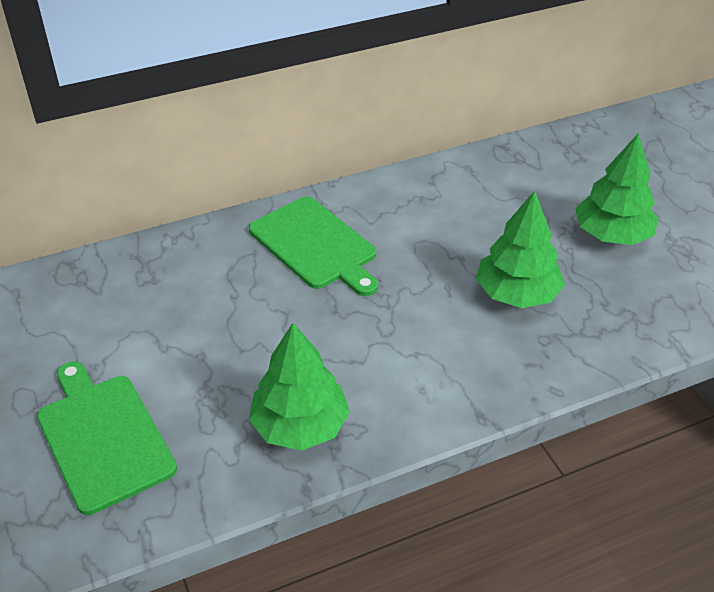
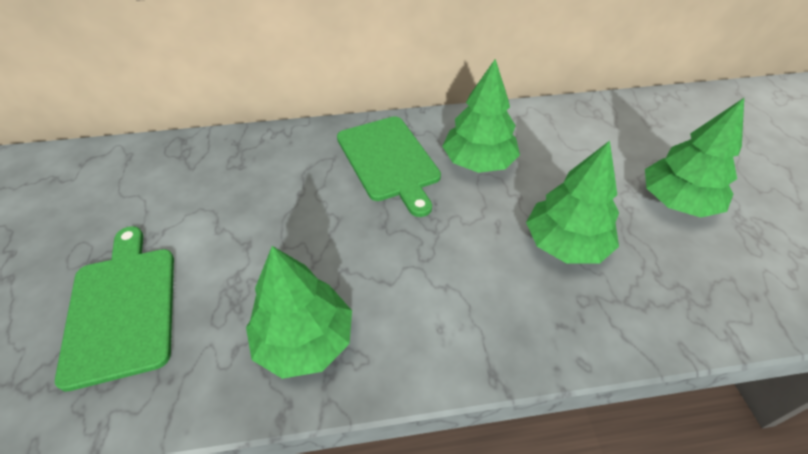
camera: 15 degrees right, 5 degrees up
none -> green tree [442,59,520,173]

